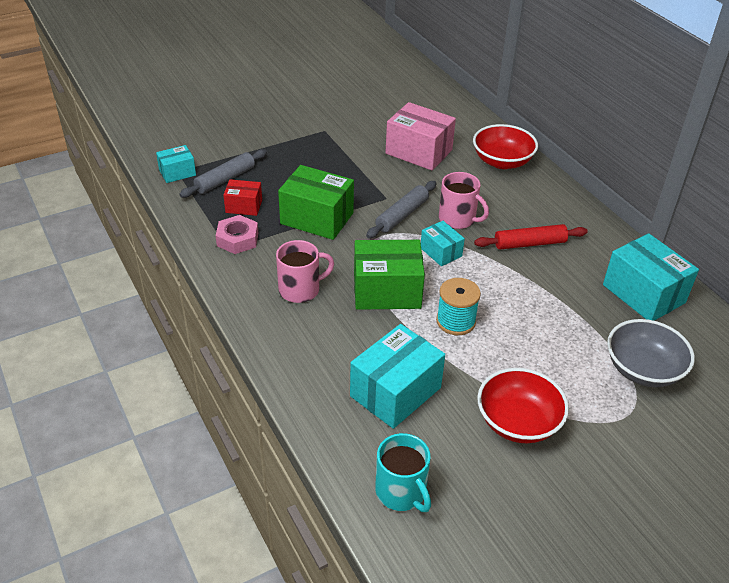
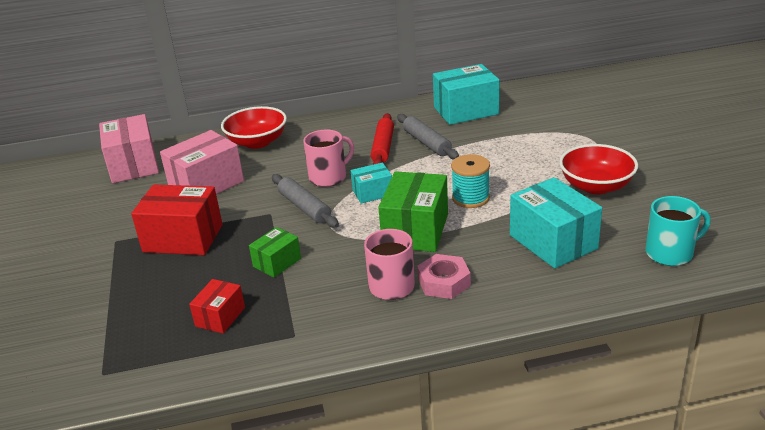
camera: 70 degrees left, 10 degrees down
turquoise box [156,145,196,183] -> none
grey rolling pin [179,149,267,198] -> grey rolling pin moved to [397,114,459,160]
pink nut [215,215,258,254] -> pink nut moved to [417,254,471,299]
green box [278,165,354,240] -> green box [249,227,301,277], size x0.55
grey bowl [607,319,695,387] -> none
none -> pink box [99,114,159,183]
none -> red box [131,185,223,255]

